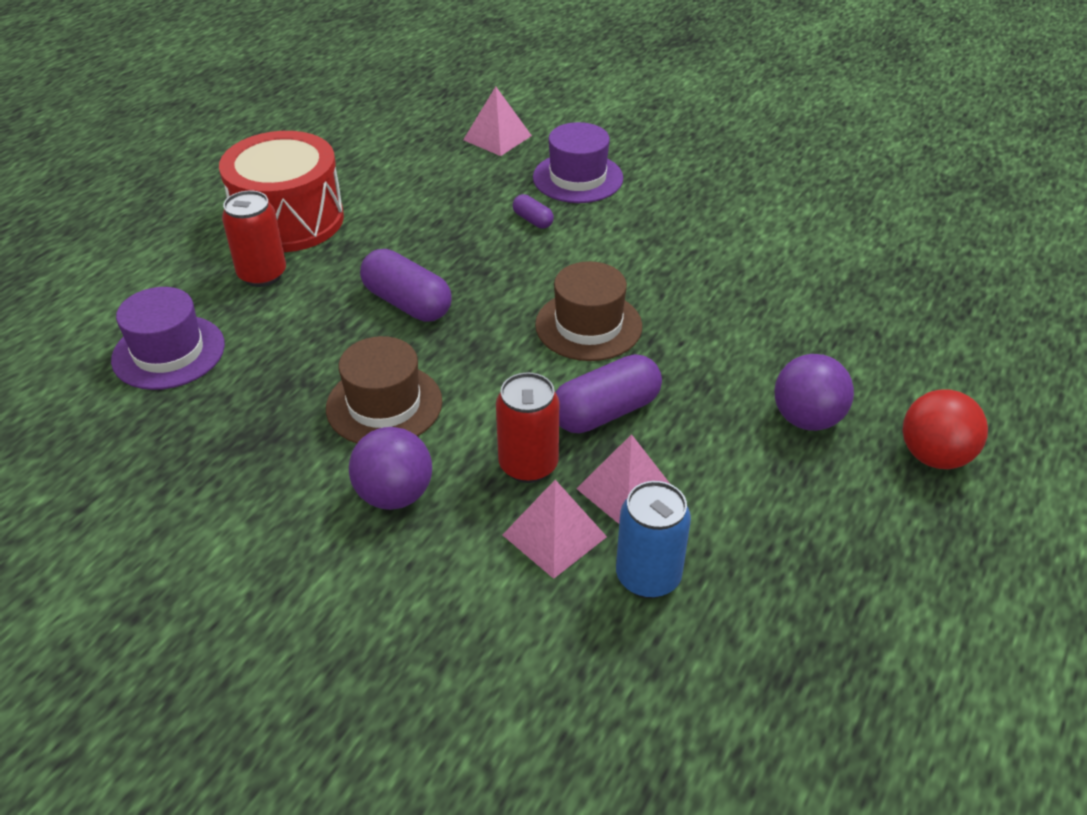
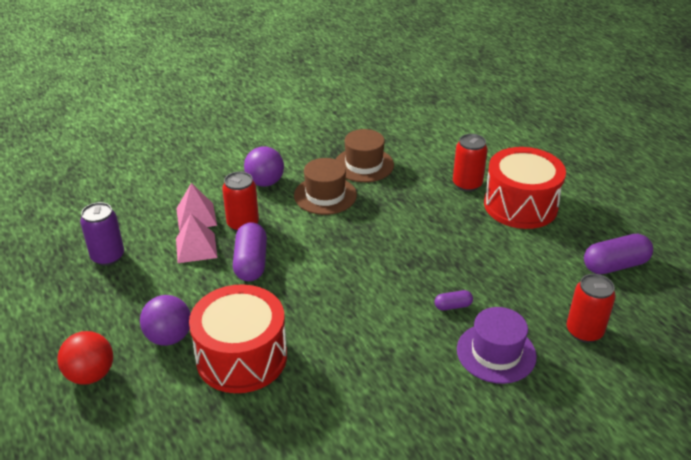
camera: 120 degrees right, 5 degrees down
purple hat [111,287,225,390] -> none
purple capsule [360,249,451,322] -> purple capsule moved to [584,234,653,274]
pink pyramid [463,87,532,156] -> red can [567,274,616,343]
brown hat [535,261,642,361] -> brown hat moved to [336,129,394,182]
blue can [616,481,691,598] -> none
none -> purple can [80,202,124,266]
none -> red drum [189,284,287,393]

